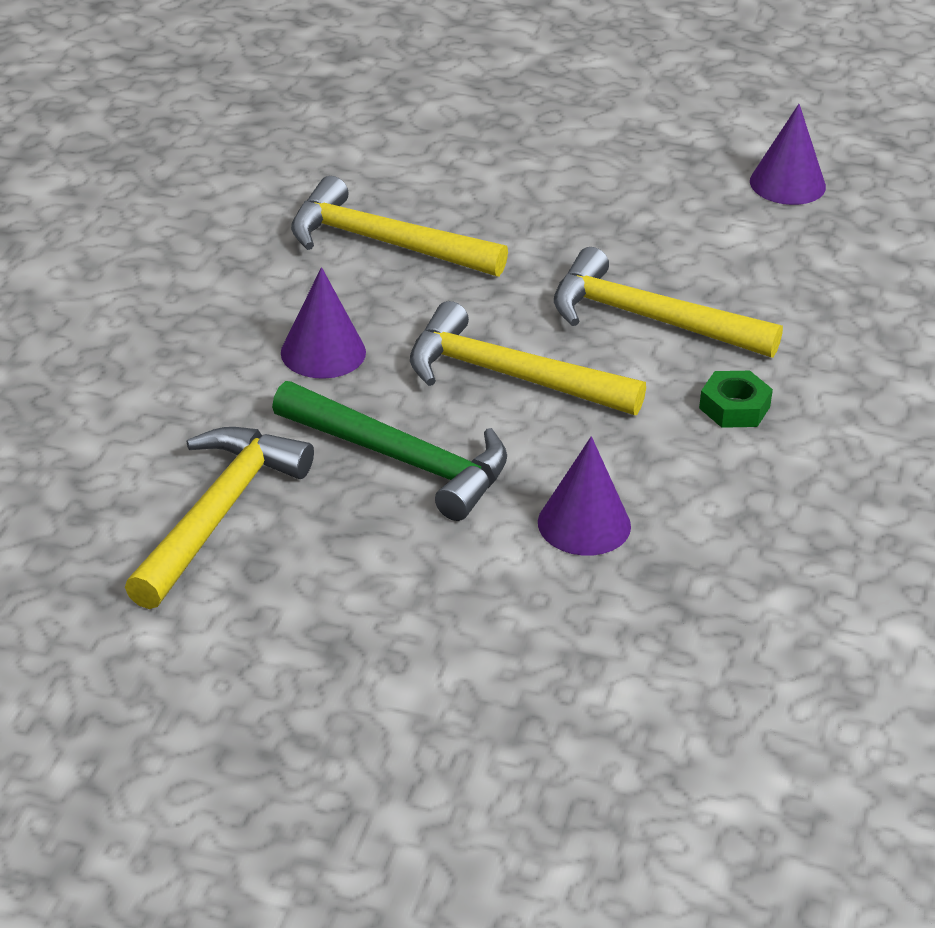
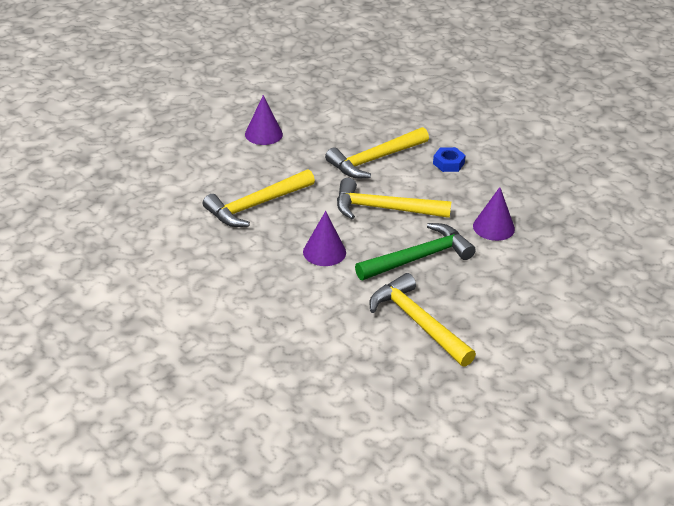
camera: 60 degrees left, 0 degrees up
yellow hammer [410,301,646,415] -> yellow hammer turned 45 degrees clockwise [337,178,452,219]
green nut [699,371,773,428] -> blue nut [433,147,466,172]
purple cone [750,104,826,205] -> purple cone moved to [245,95,283,145]

